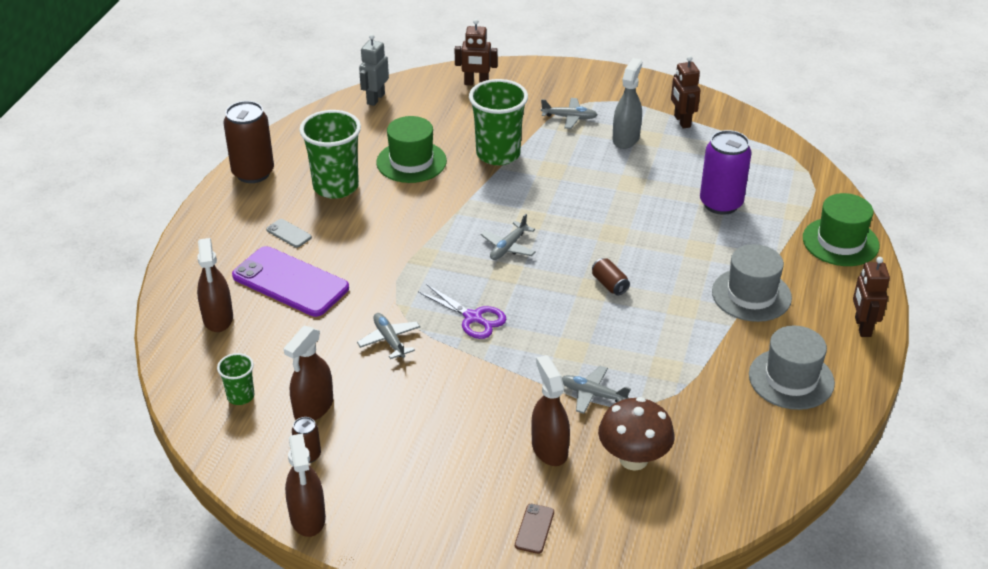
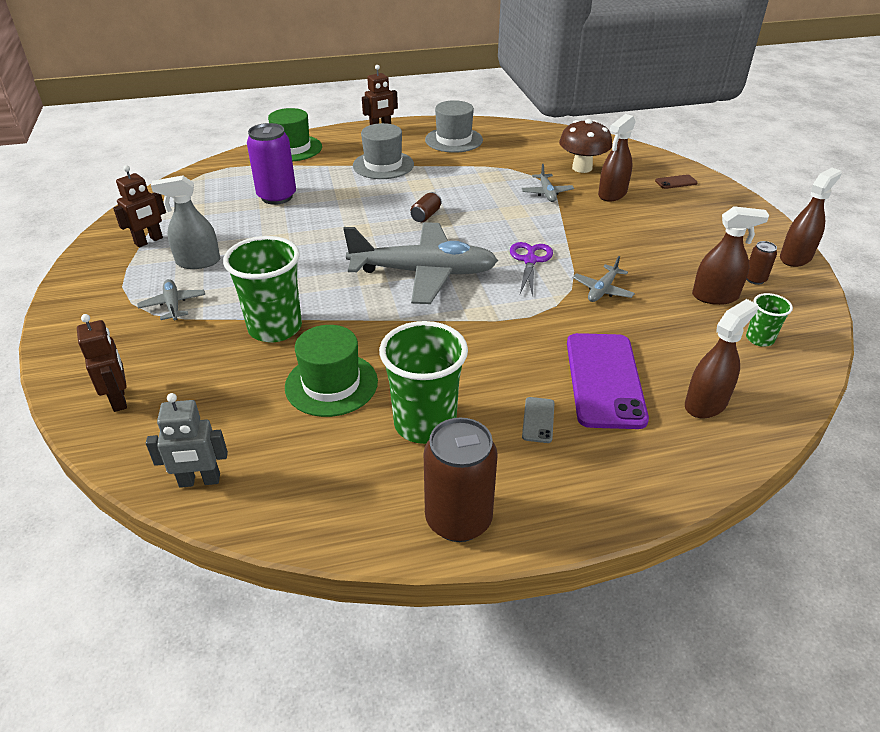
camera: 120 degrees left, 0 degrees up
grey plane [481,214,536,260] -> grey plane [343,222,498,304], size x2.31

